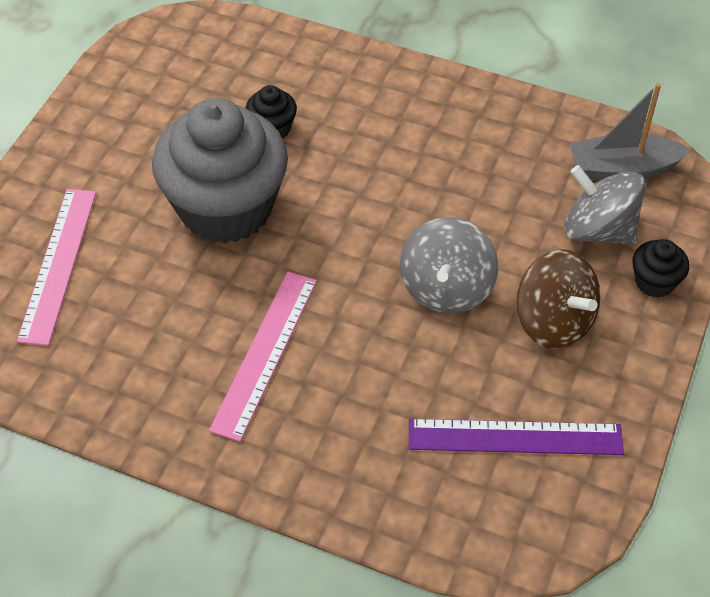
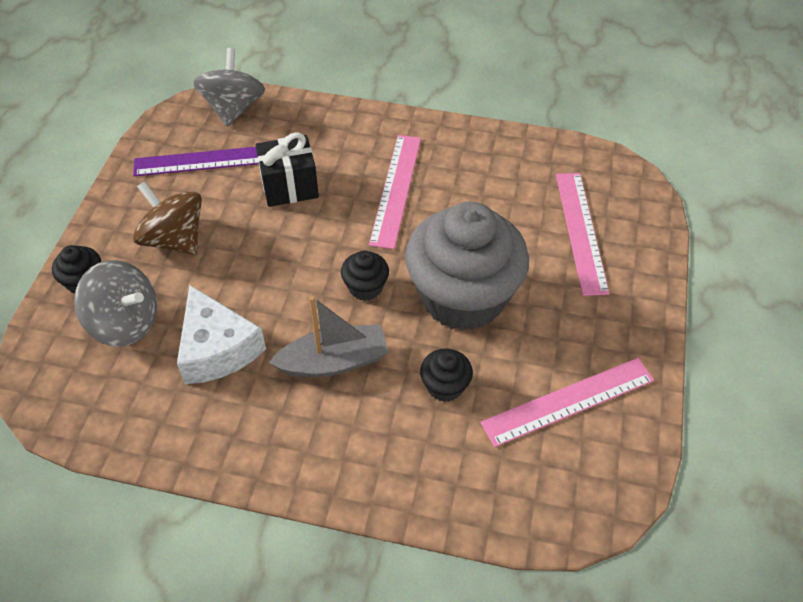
camera: 170 degrees right, 0 degrees up
grey spinning top [400,217,498,314] -> grey spinning top moved to [193,48,265,127]
grey boat [570,83,692,181] -> grey boat moved to [269,296,389,377]
none -> white cheese [177,285,266,384]
none -> black gift [256,132,319,207]
none -> black cupcake [341,251,389,301]
none -> pink ruler [481,358,654,447]

